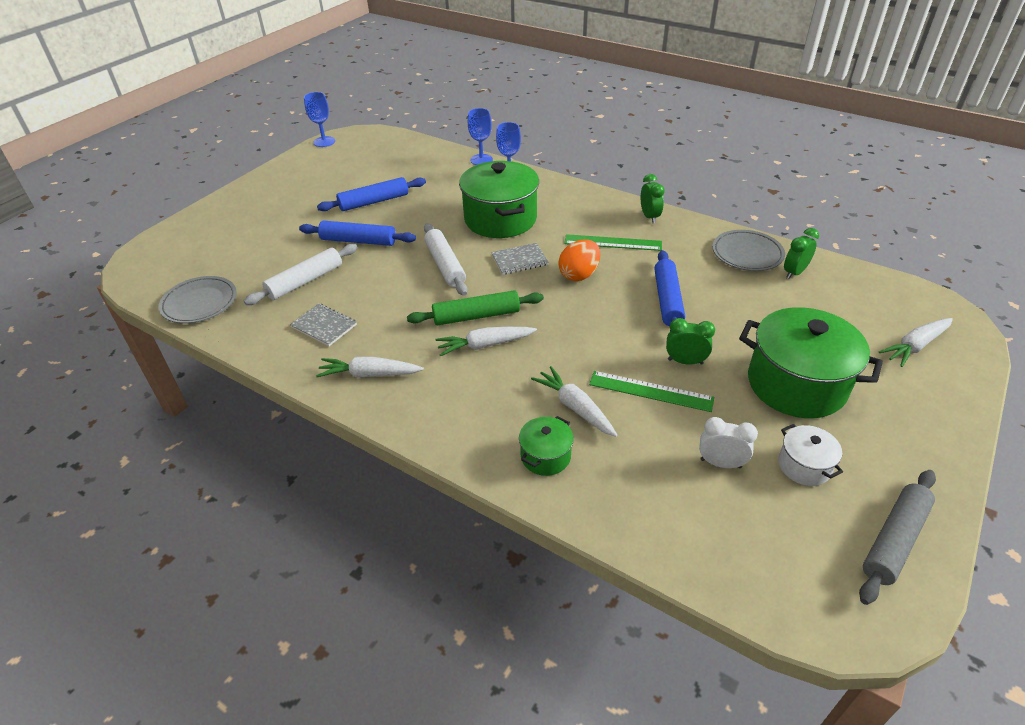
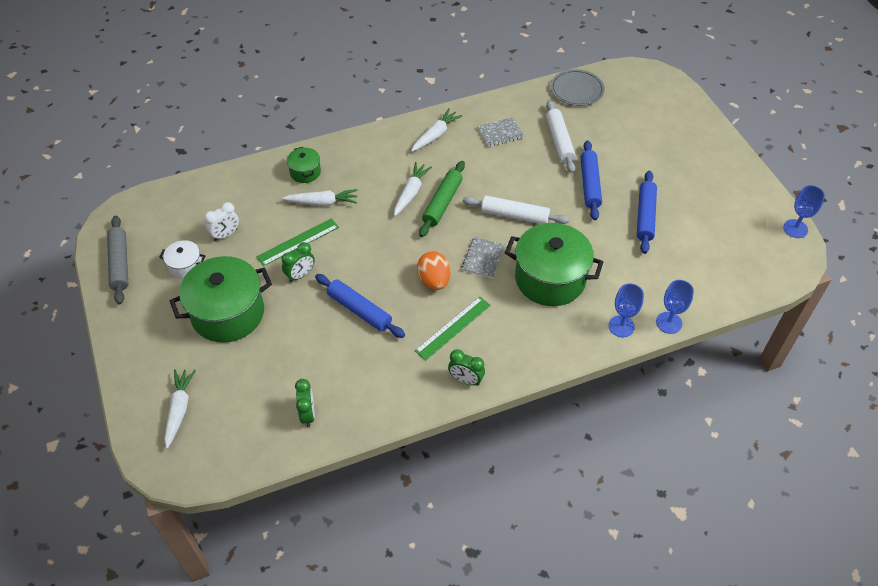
camera: 125 degrees right, 10 degrees up
blue rolling pin [299,220,416,246] -> blue rolling pin turned 45 degrees counterclockwise [581,140,602,220]
grey plate [712,230,785,271] -> none

